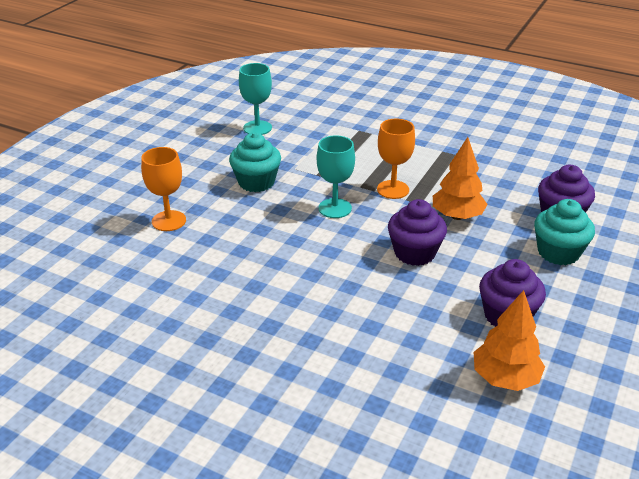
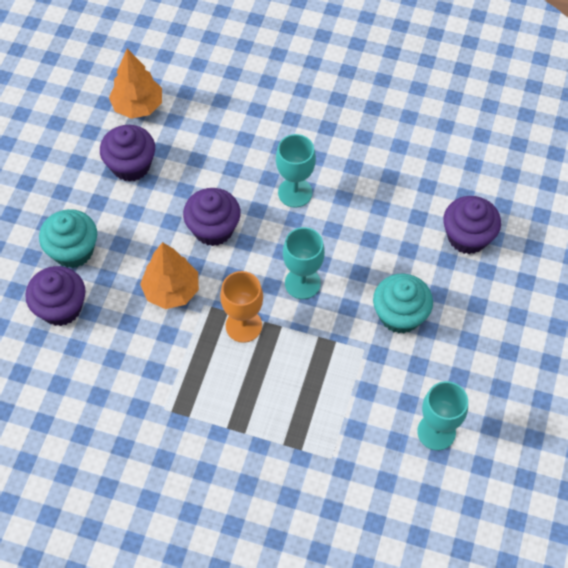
camera: 170 degrees right, 25 degrees up
orange goblet [141,147,186,231] -> purple cupcake [443,196,501,254]
none -> turquoise goblet [276,134,316,207]

